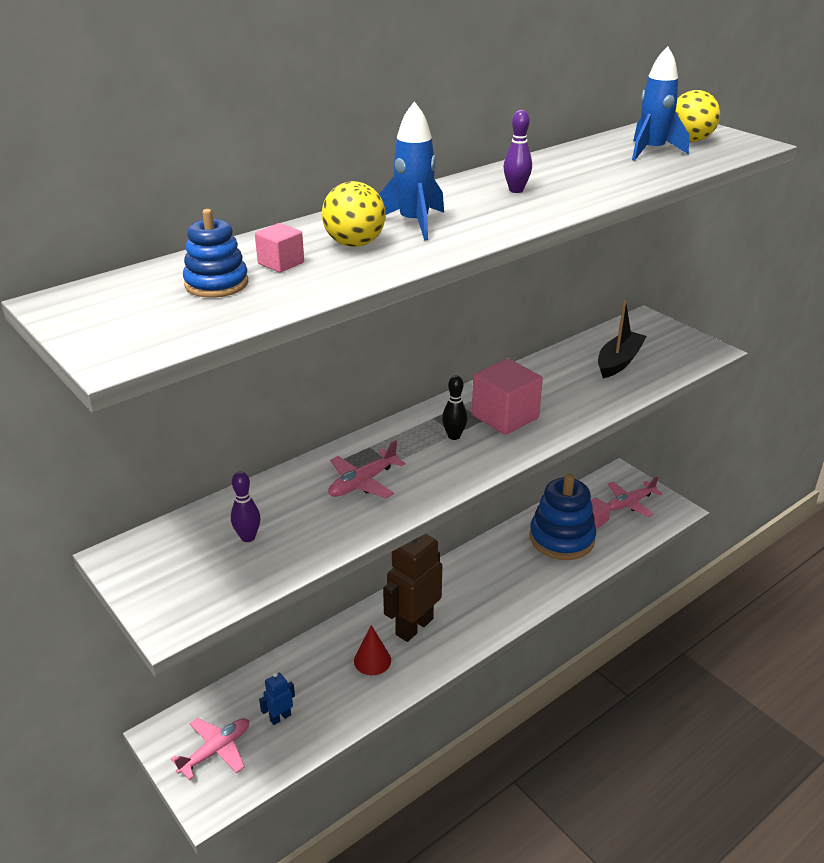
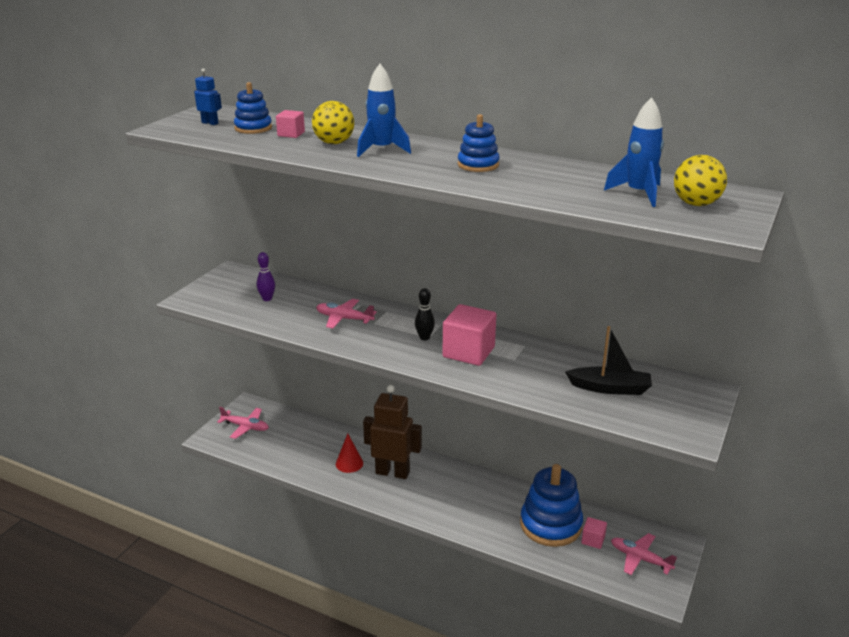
camera: 65 degrees right, 5 degrees down
blue robot [259,672,295,725] -> blue robot moved to [194,68,222,125]
purple bowling pin [503,110,532,193] -> blue stacking toy [458,114,500,172]

